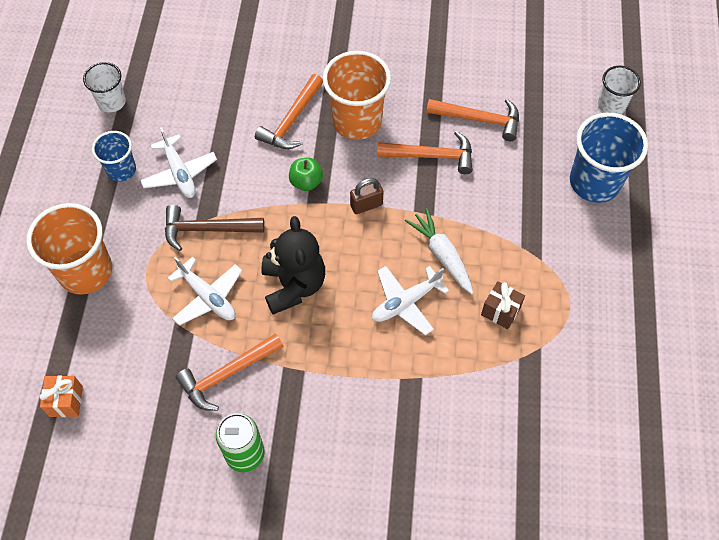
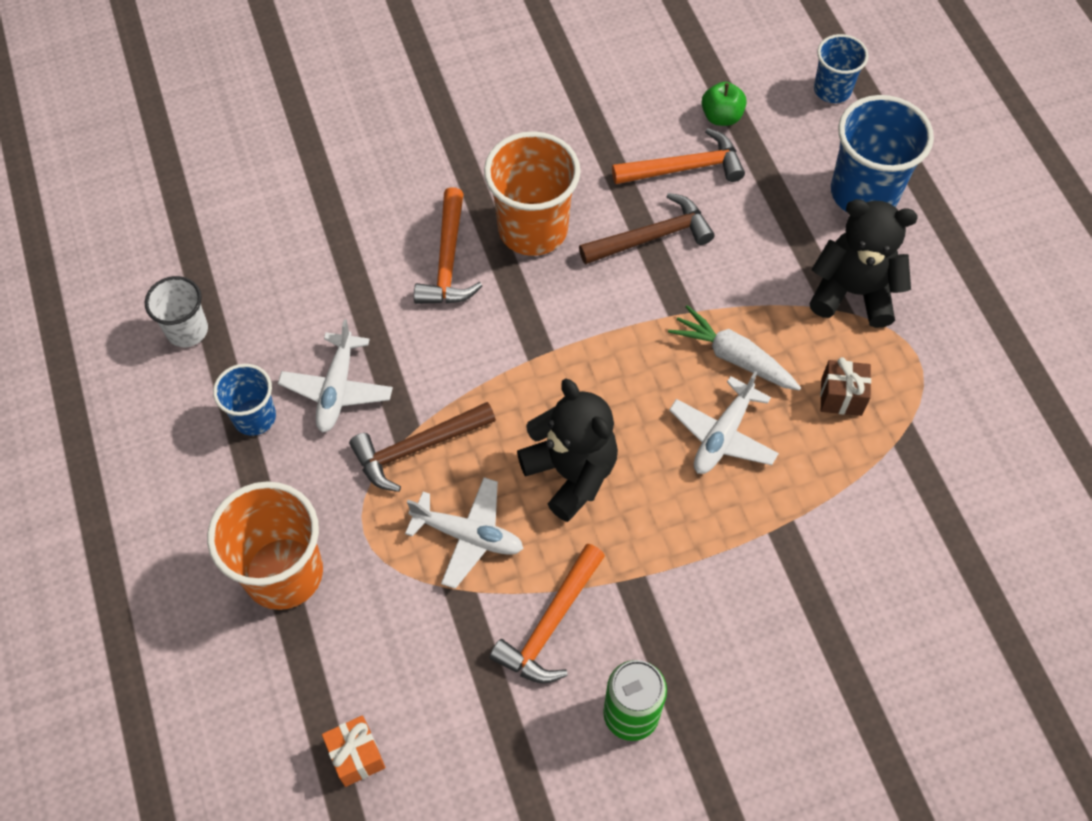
camera: 25 degrees left, 0 degrees up
white plane [140,127,217,198] -> white plane turned 60 degrees clockwise [278,319,393,433]
green apple [289,158,323,191] -> green apple moved to [701,82,747,126]
brown padlock [350,178,383,214] -> none
orange hammer [377,131,472,174] -> brown hammer [579,193,715,265]
white cup [598,66,641,114] -> blue cup [814,34,868,103]
none -> black teddy bear [810,199,918,328]

